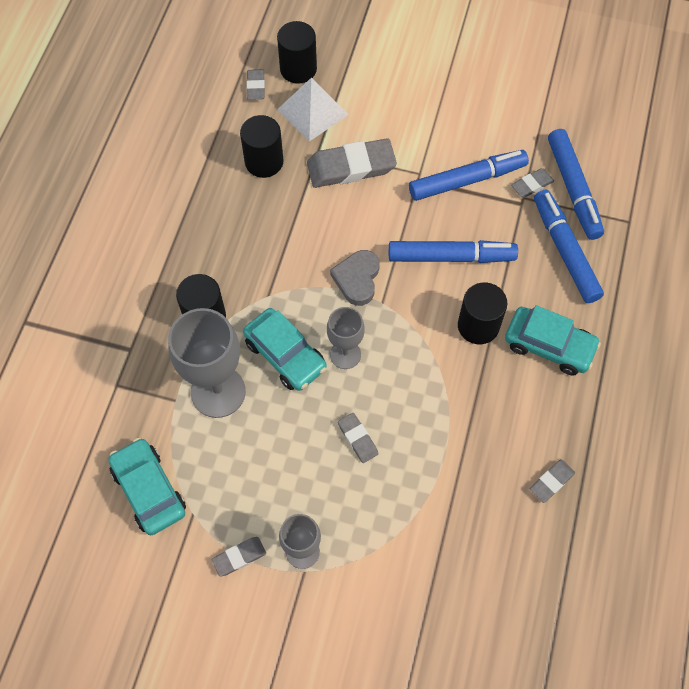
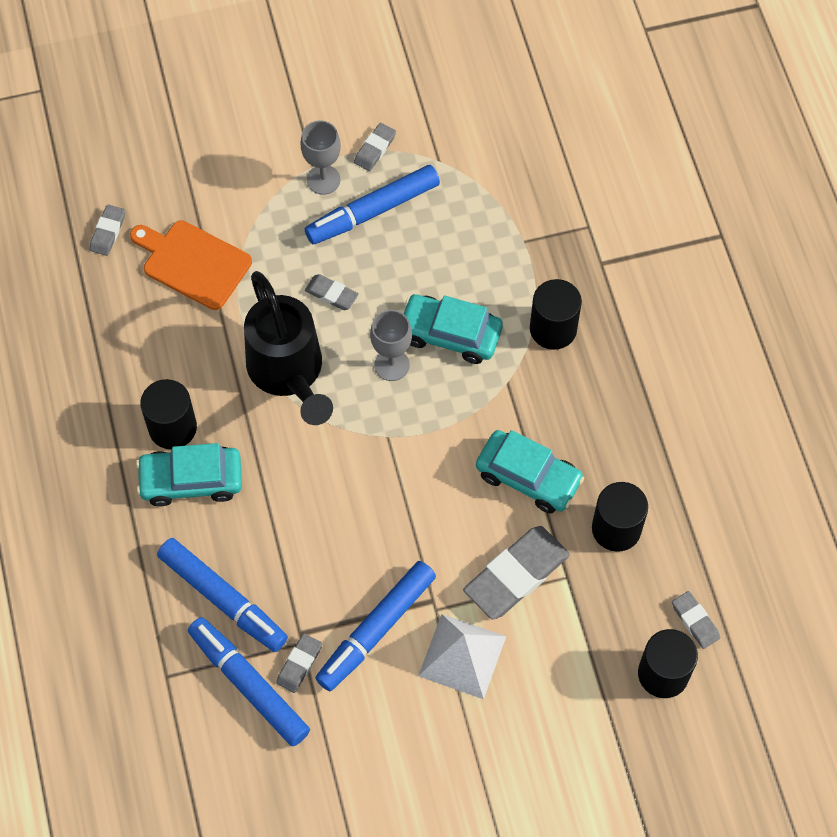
camera: 150 degrees right, 0 degrees up
turquoise car [108,438,186,535] -> turquoise car moved to [476,430,584,514]
grey goblet [168,308,246,418] -> none
white pyramid [277,78,349,142] -> white pyramid moved to [418,614,506,699]
grey heart [330,250,380,306] -> none
blue marker [389,240,518,263] -> blue marker moved to [305,165,440,244]
black cylinder [458,283,507,344] -> black cylinder moved to [140,379,197,449]
grey eraser [530,459,575,503] -> grey eraser moved to [89,205,125,256]
none -> orange cutting board [130,220,252,310]
none -> black watering can [244,271,333,425]

